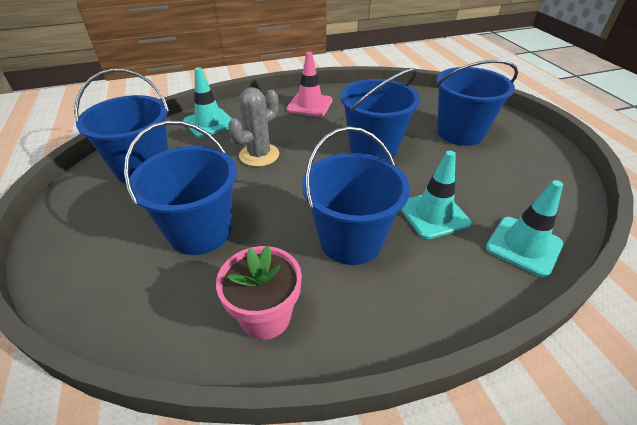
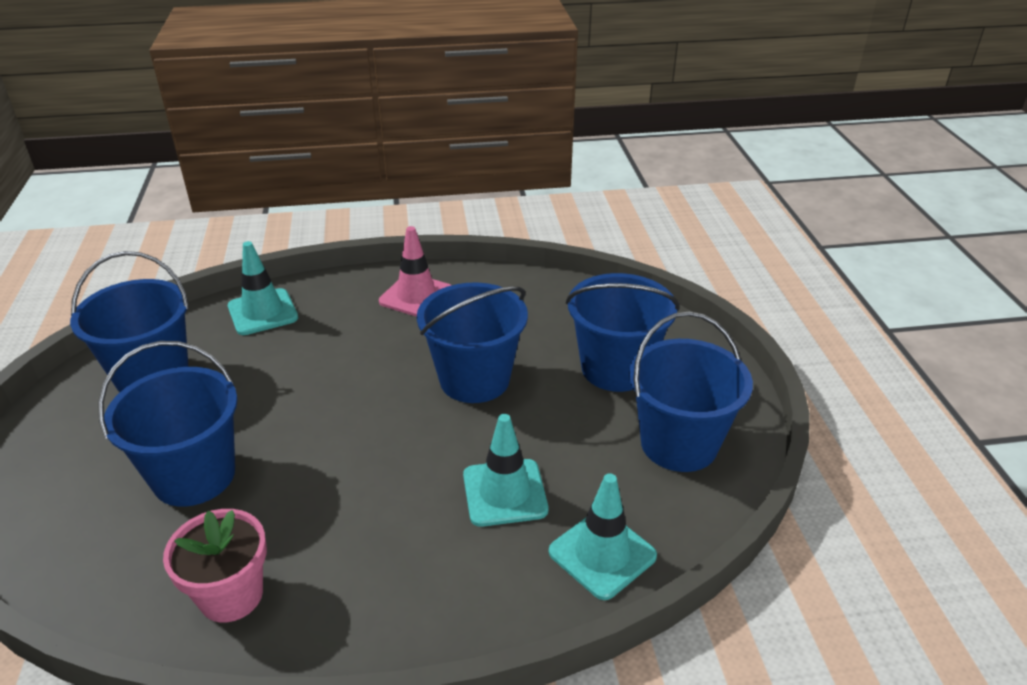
camera: 10 degrees right, 5 degrees down
grey cactus [228,87,279,167] -> none
blue bucket [302,126,410,265] -> blue bucket moved to [629,312,753,472]

